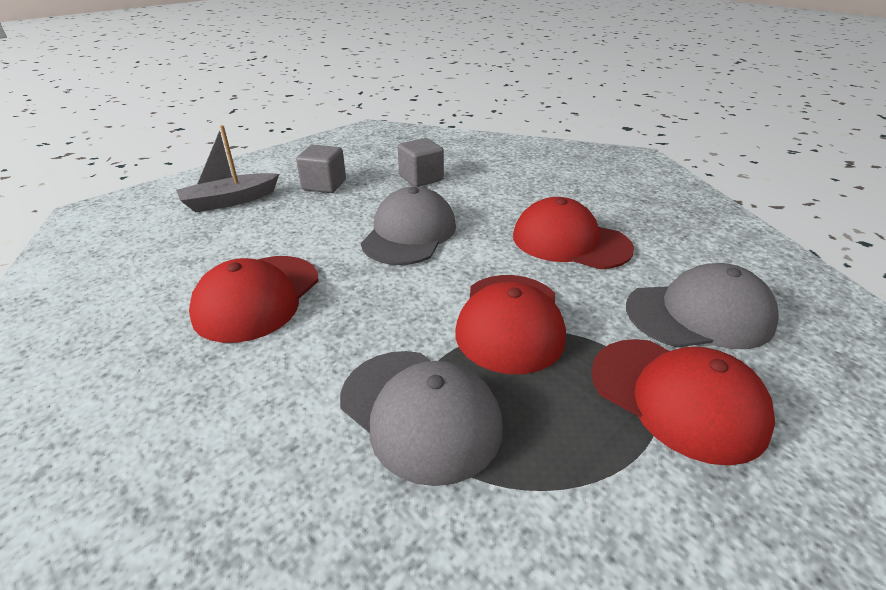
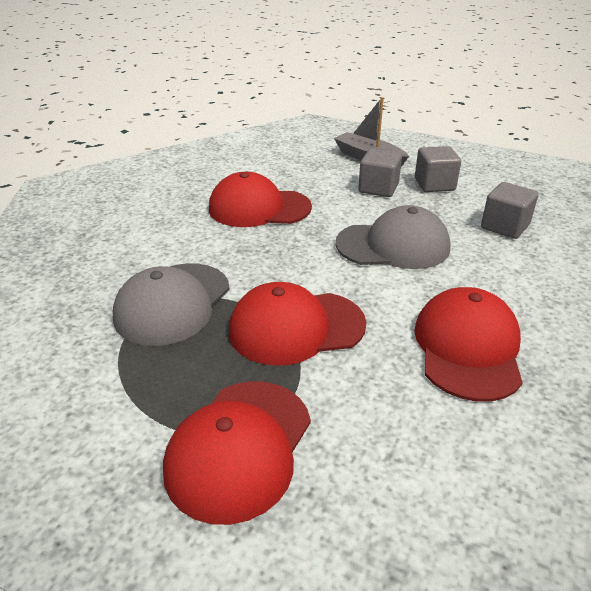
camera: 70 degrees right, 0 degrees up
grey cap [626,263,779,349] -> none
none -> grey cube [358,149,402,197]

